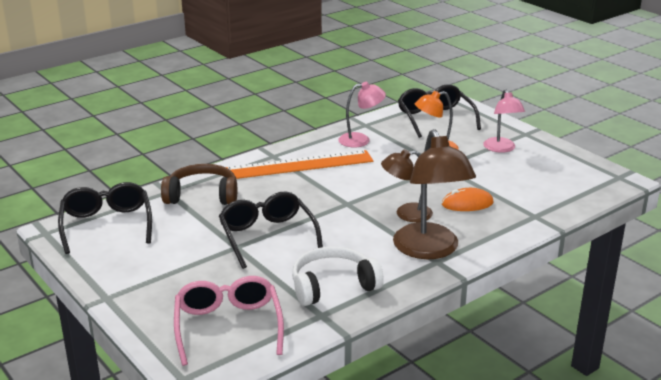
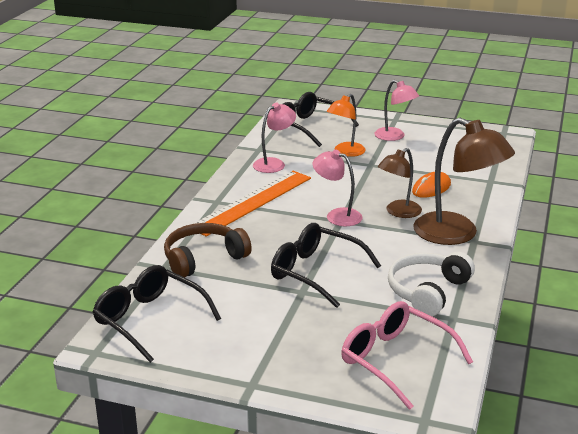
camera: 35 degrees left, 0 degrees up
none -> pink lamp [313,150,363,226]

